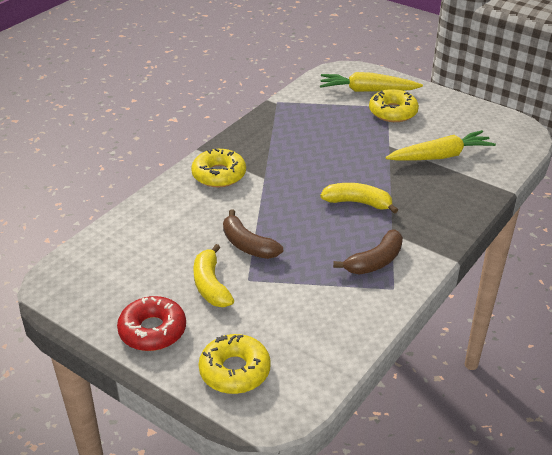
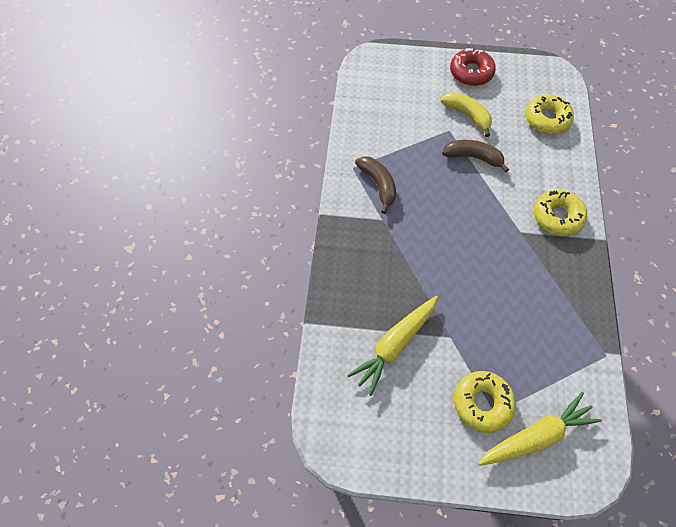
camera: 150 degrees right, 25 degrees up
yellow donut [199,334,271,394] -> yellow donut moved to [525,94,574,134]
yellow banana [320,183,398,214] -> none
brown banana [333,229,403,275] -> brown banana turned 135 degrees clockwise [355,156,396,214]

